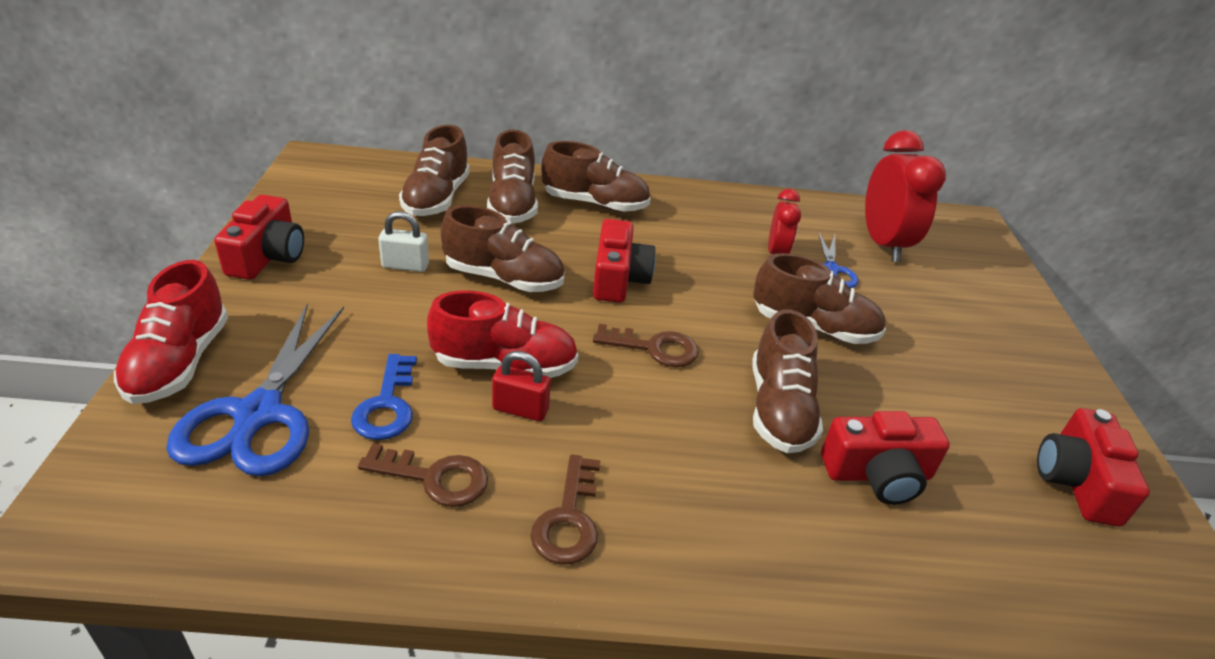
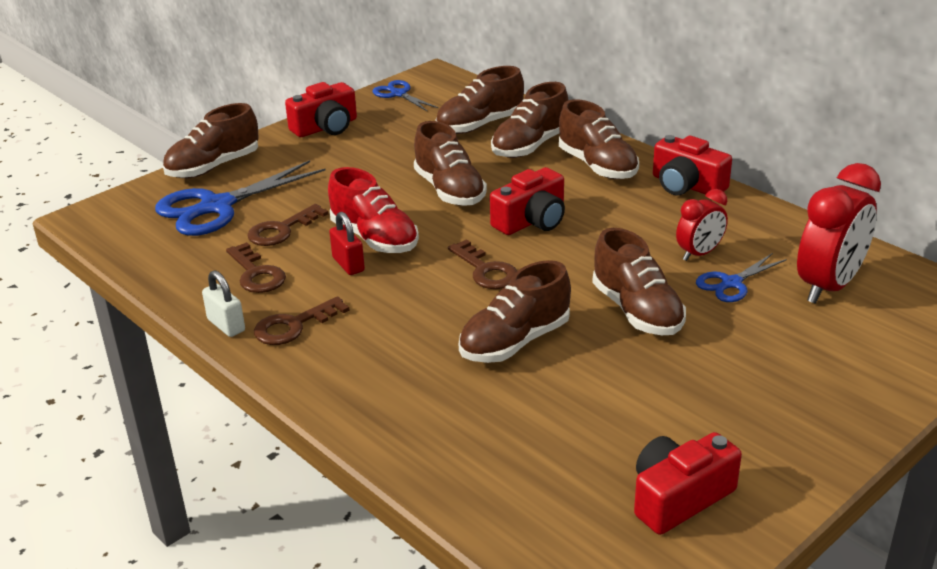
camera: 50 degrees right, 5 degrees down
red shoe [114,260,228,404] -> brown shoe [163,103,259,178]
blue key [351,354,417,440] -> brown key [247,204,328,246]
white padlock [378,211,429,272] -> white padlock moved to [202,270,245,337]
red camera [821,411,950,505] -> red camera moved to [653,135,732,195]
none -> blue scissors [372,80,438,111]

